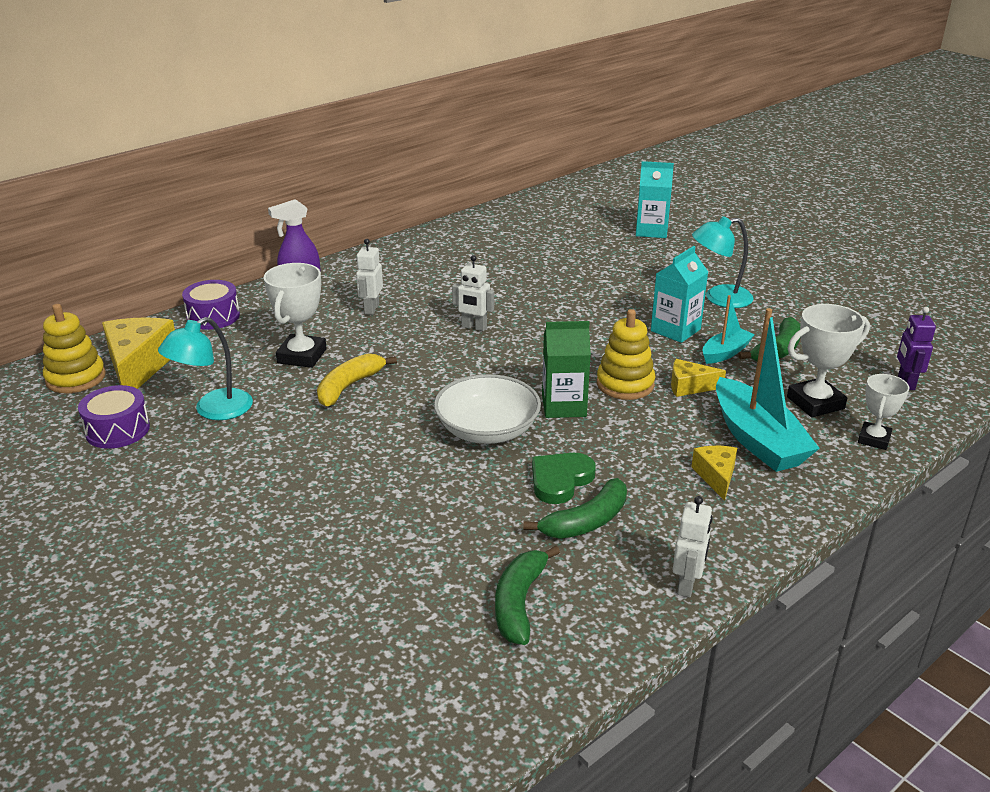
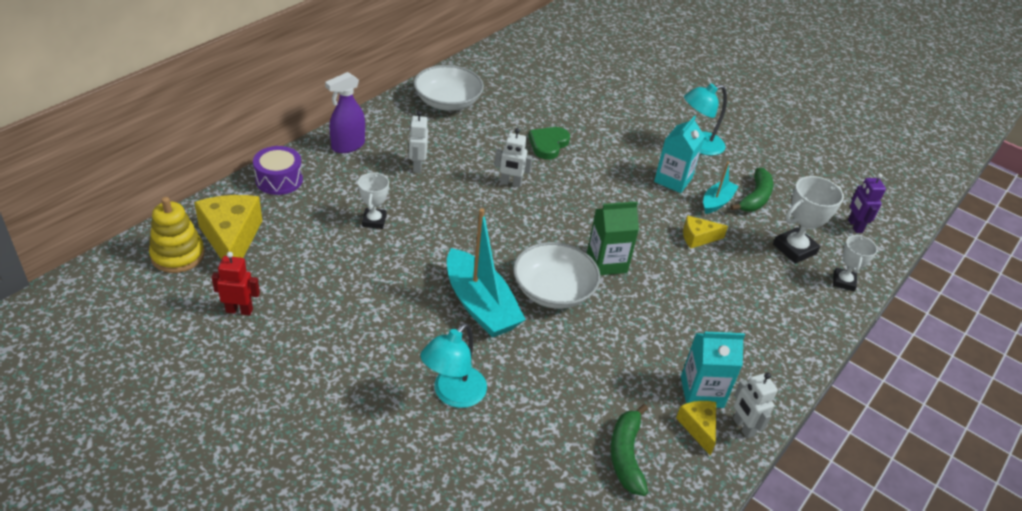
camera: 15 degrees left, 10 degrees up
purple drum [78,385,150,449] -> red robot [212,252,260,316]
turquoise lamp [158,317,253,420] -> turquoise lamp moved to [420,323,487,408]
white trophy [264,263,327,368] -> white trophy [358,172,389,229], size x0.64
yellow banana [317,354,397,407] -> none
green banana [523,478,627,539] -> none
green heart [532,453,596,504] -> green heart moved to [528,127,570,160]
yellow stacking toy [597,309,655,400] -> none
turquoise carton [636,161,674,238] -> turquoise carton moved to [681,332,745,408]
white robot [673,496,712,597] -> white robot turned 150 degrees clockwise [733,372,778,439]
yellow cheese [691,446,737,501] -> yellow cheese moved to [676,401,716,456]
turquoise boat [716,308,820,472] -> turquoise boat moved to [447,208,526,338]
none -> white bowl [414,65,484,111]

